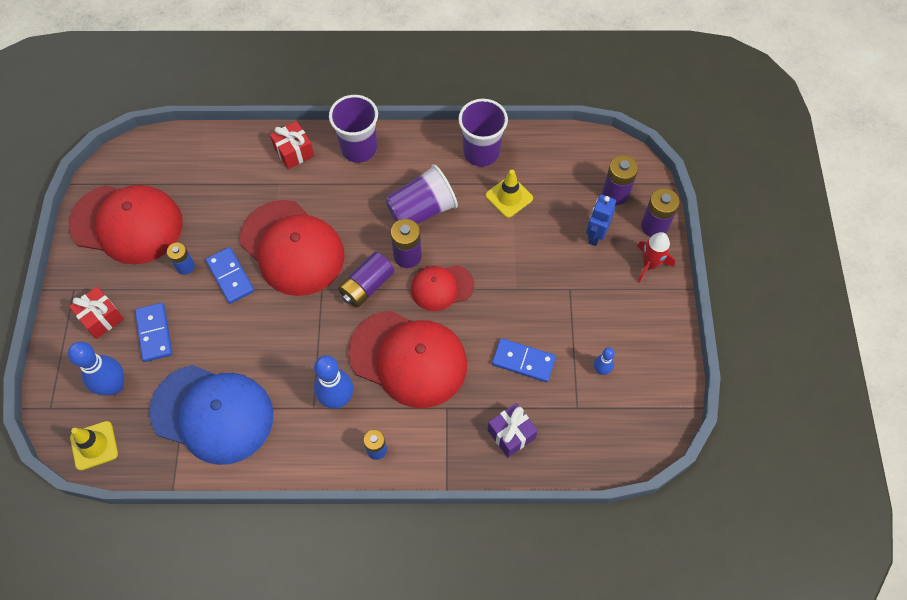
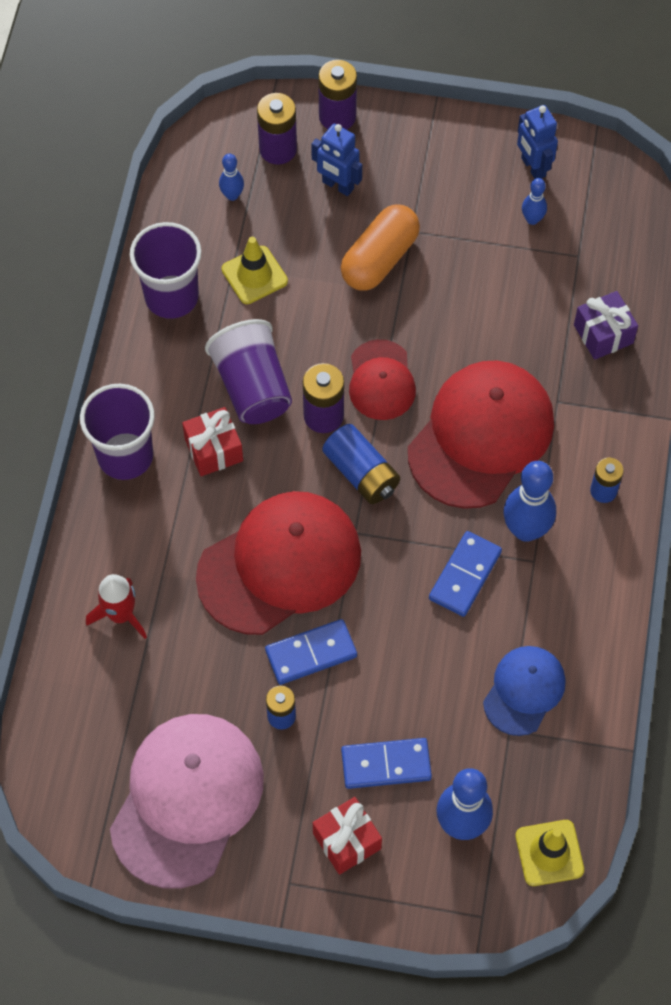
camera: 80 degrees left, 0 degrees up
red cap [69,185,183,264] -> pink cap [110,714,264,889]
blue cap [149,365,273,465] -> blue cap [483,646,566,736], size x0.55
red gift [270,121,314,169] -> red gift moved to [182,407,243,476]
purple battery [338,252,394,308] -> blue battery [322,424,400,504]
blue domino [492,338,556,382] -> blue domino moved to [429,531,502,617]
red rocket [637,232,675,283] -> red rocket moved to [86,574,147,639]
none -> blue bowling pin [219,154,244,201]
none -> orange capsule [341,204,420,290]
none -> blue robot [517,105,558,179]

